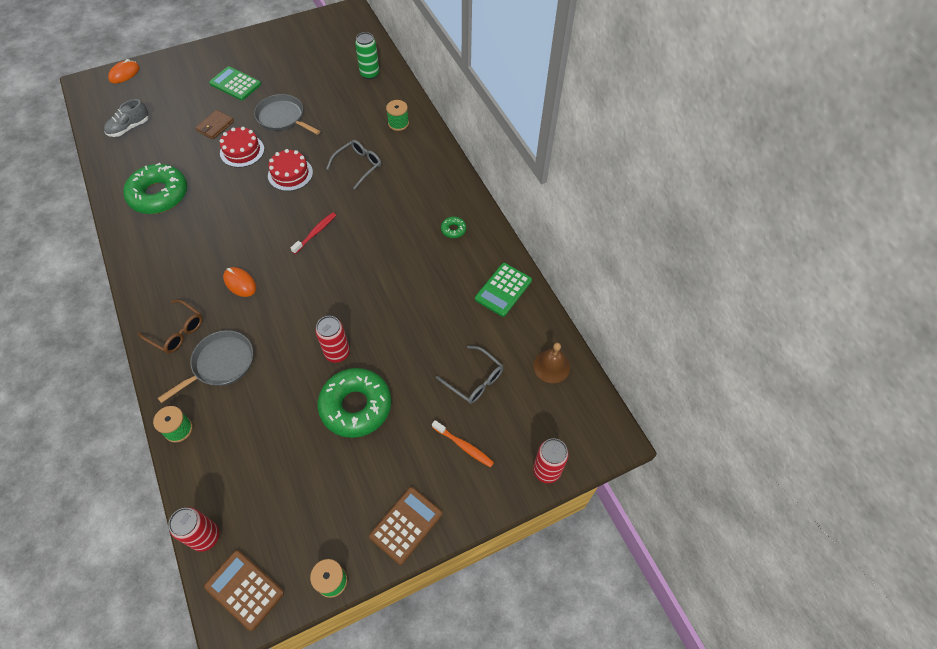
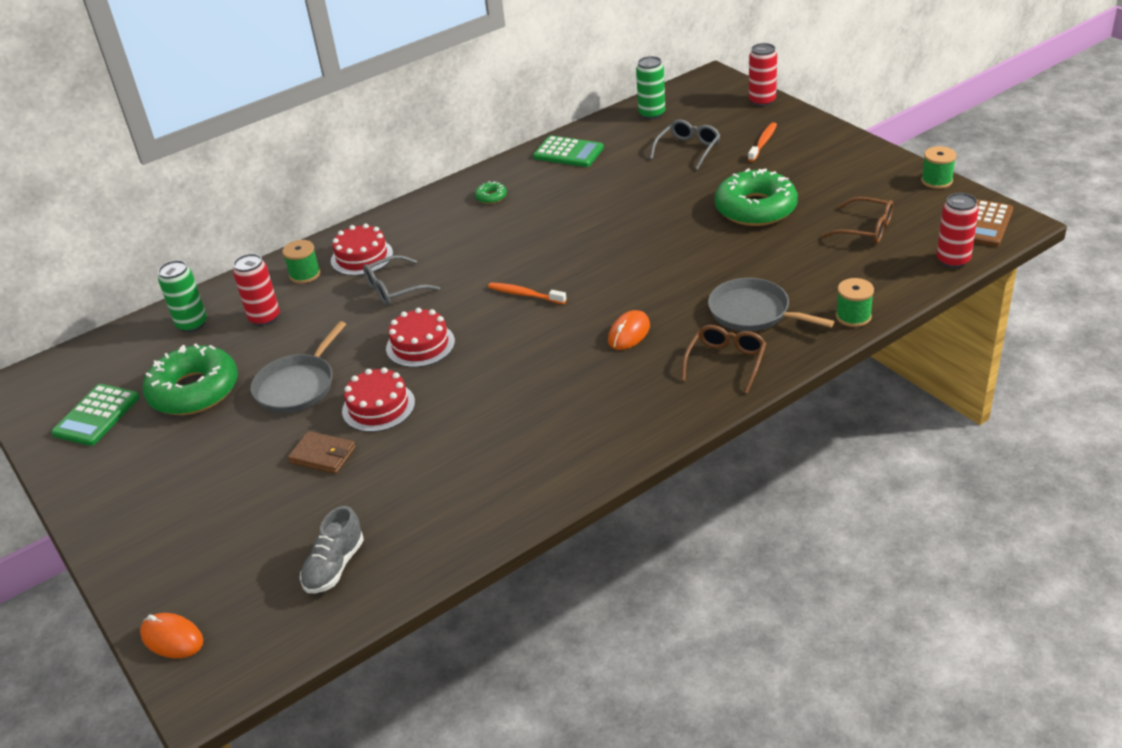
camera: 95 degrees left, 20 degrees down
grey shoe [104,99,149,137] -> grey shoe turned 75 degrees clockwise [300,506,364,593]
green donut [123,163,188,214] -> green donut moved to [143,344,238,415]
green calculator [209,66,261,100] -> green calculator moved to [51,384,140,446]
red toothbrush [291,212,336,254] -> orange toothbrush [488,282,567,304]
red can [315,316,350,363] -> red can moved to [233,254,280,326]
grey glasses [326,140,381,190] -> grey glasses turned 60 degrees counterclockwise [363,255,440,306]
brown calculator [369,487,442,565] -> none
brown bell [533,343,570,383] -> green can [636,56,665,120]
none -> red cake [331,224,393,276]
none -> brown glasses [821,197,893,244]

